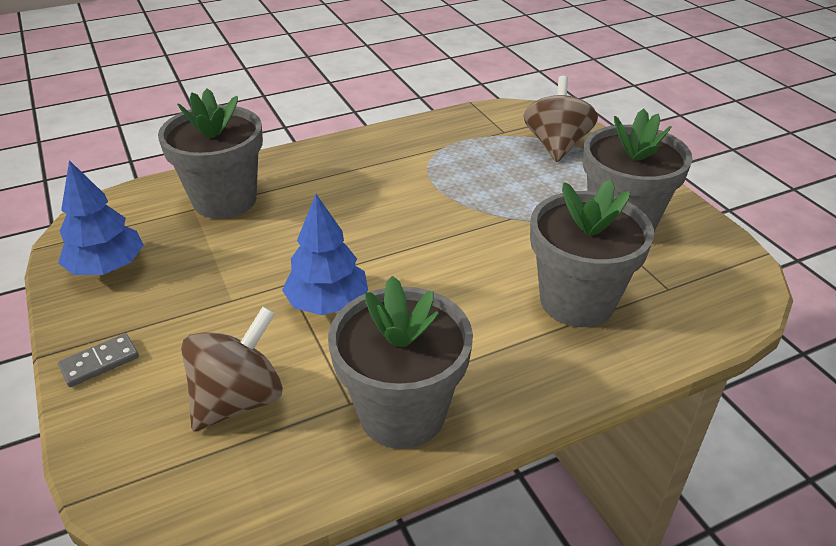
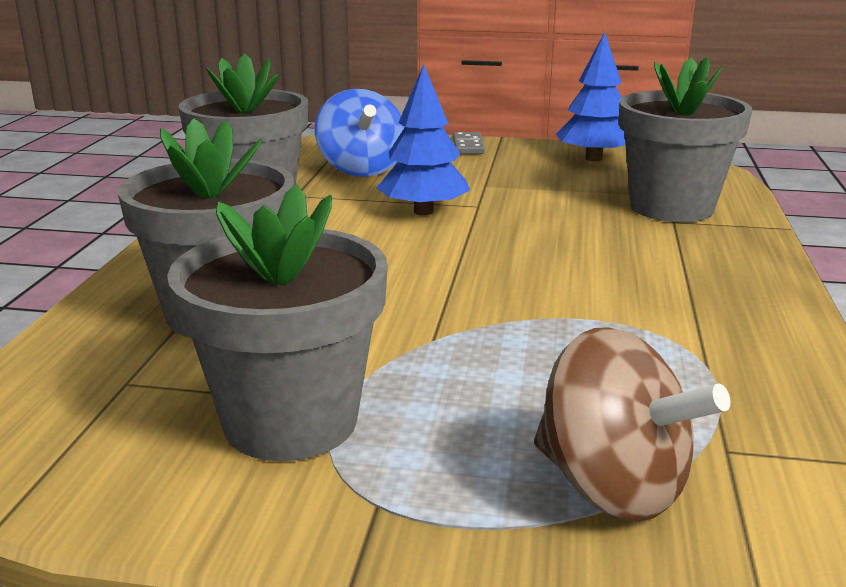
camera: 125 degrees right, 15 degrees down
brown spinning top [181,307,283,432] -> blue spinning top [315,89,405,177]

